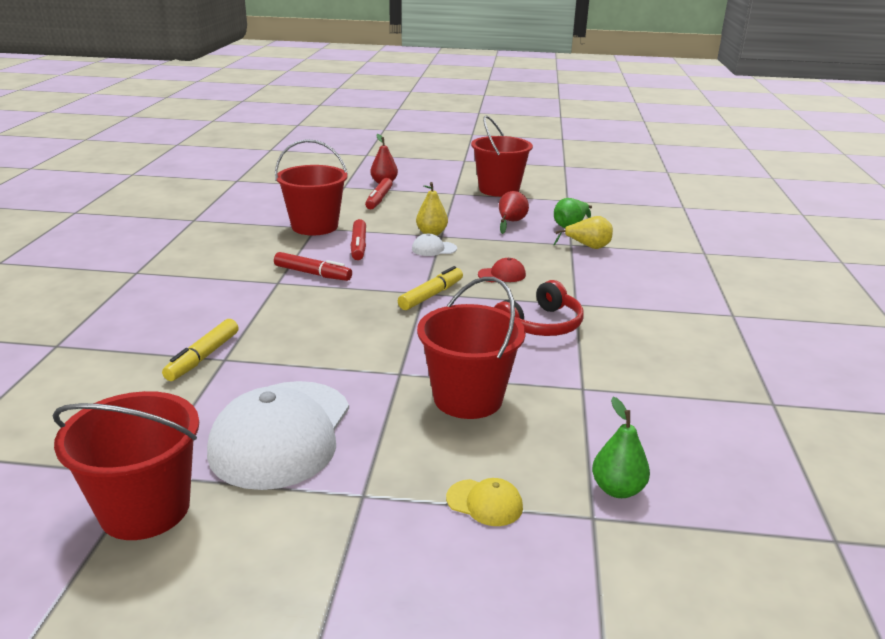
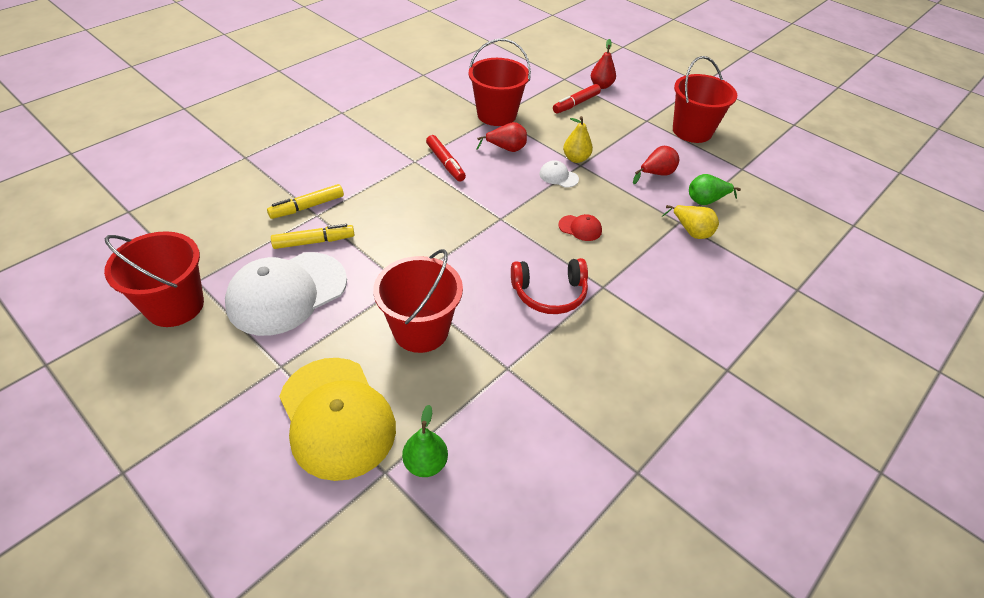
camera: 35 degrees right, 20 degrees up
red marker [351,219,366,260] -> red pear [476,122,527,152]
yellow marker [398,266,463,310] -> yellow marker moved to [271,224,354,249]
yellow cap [446,478,523,526] -> yellow cap [279,358,396,481], size x2.43

